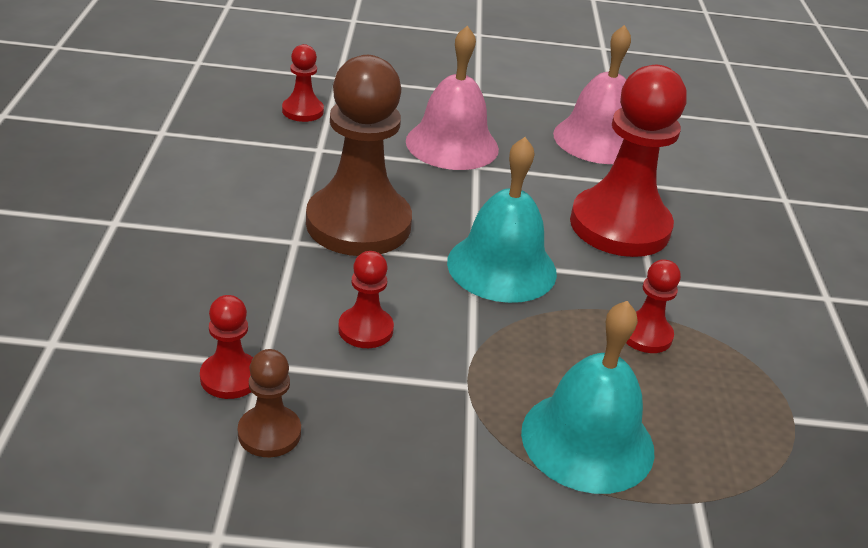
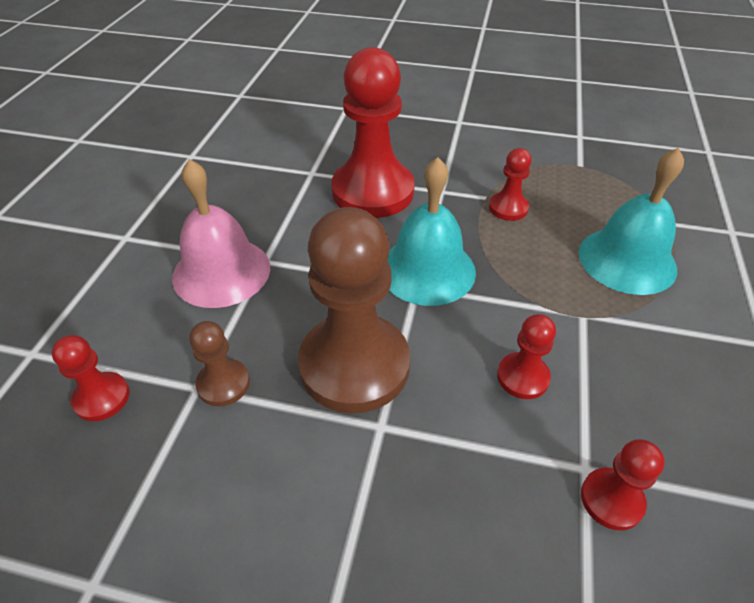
camera: 75 degrees left, 10 degrees up
brown pawn [238,349,301,457] -> brown pawn moved to [189,321,250,407]
pink bell [553,25,631,164] -> none

